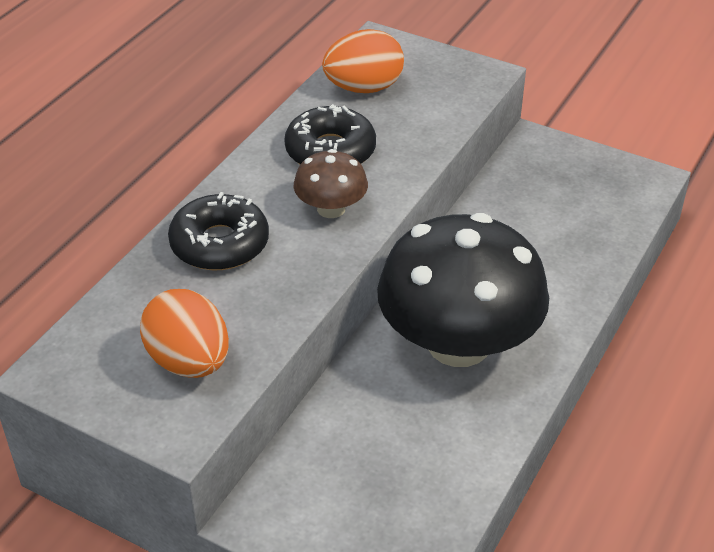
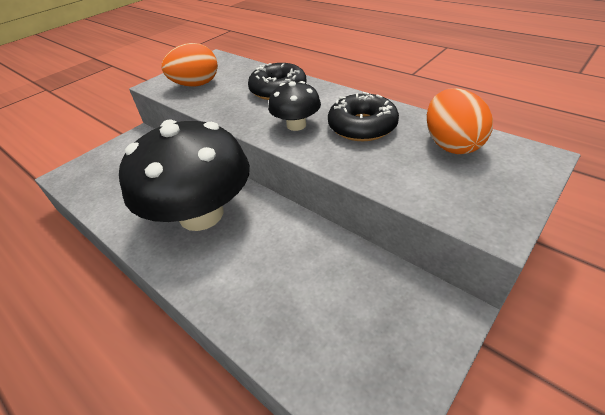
camera: 105 degrees right, 0 degrees up
brown mushroom [294,149,368,218] -> black mushroom [268,81,321,131]

